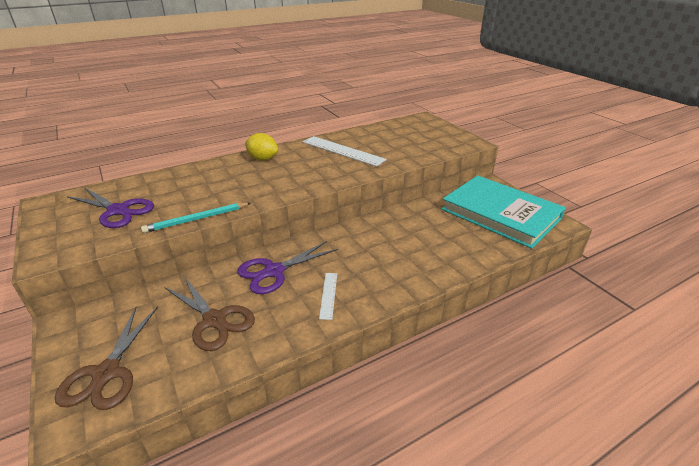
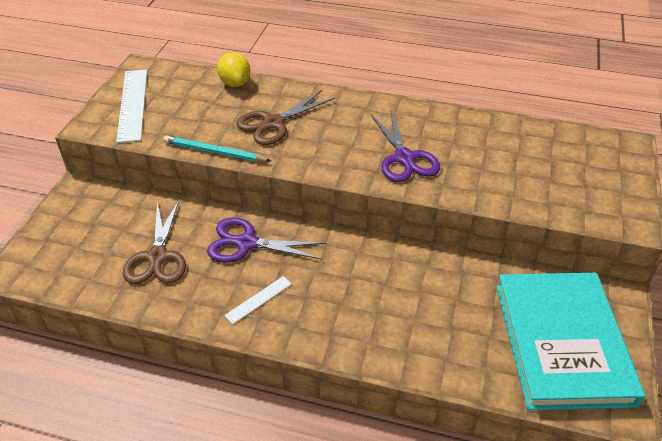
camera: 45 degrees right, 10 degrees up
brown scissors [55,306,158,410] -> brown scissors moved to [236,90,335,145]
purple scissors [67,187,154,228] -> purple scissors moved to [371,111,440,182]
yellow lemon [245,133,278,161] -> yellow lemon moved to [217,52,250,87]
white ruler [303,136,387,167] -> white ruler moved to [116,69,147,143]

